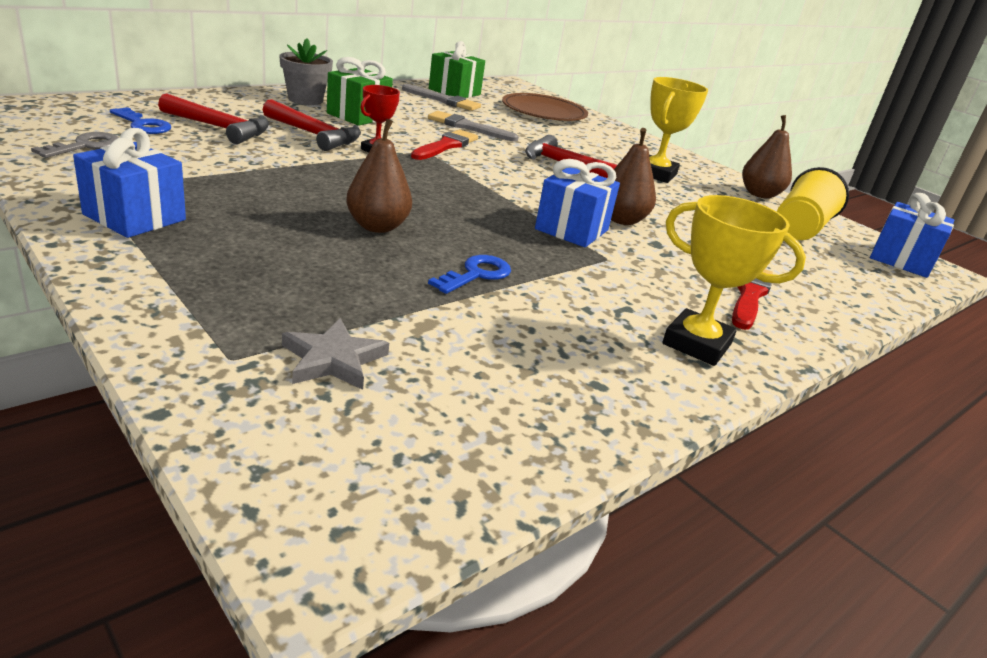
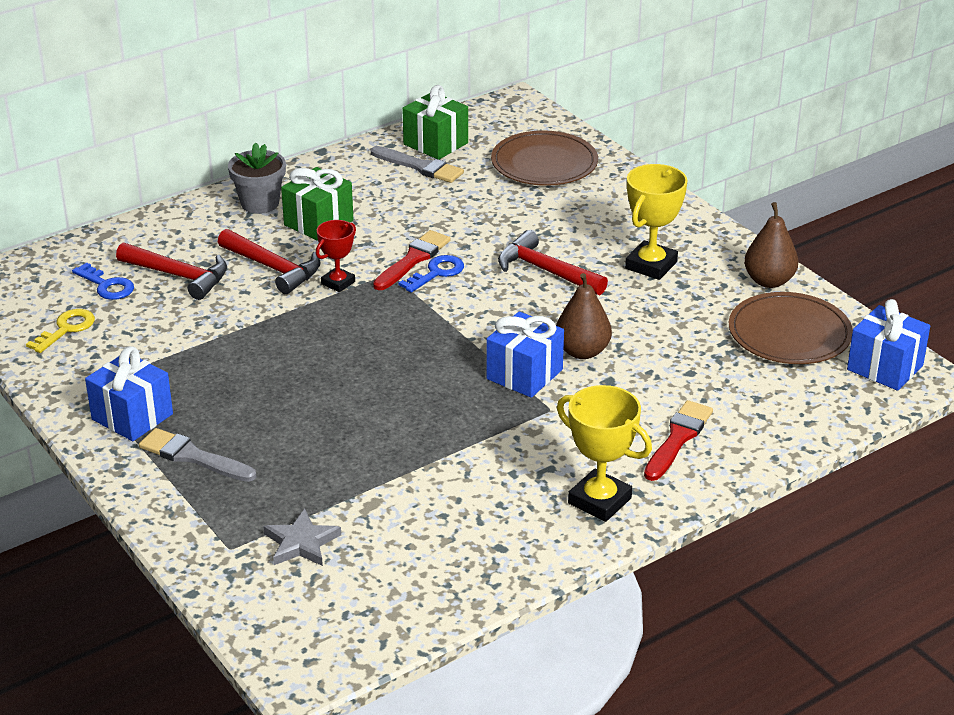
camera: 10 degrees right, 5 degrees up
grey key [31,132,119,158] -> yellow key [26,309,95,353]
brown pear [346,119,412,233] -> none
grey brush [428,111,518,141] -> grey brush moved to [139,428,256,482]
blue key [428,255,511,294] -> blue key moved to [399,255,464,293]
yellow cup [777,167,849,240] -> brown plate [729,292,853,364]

